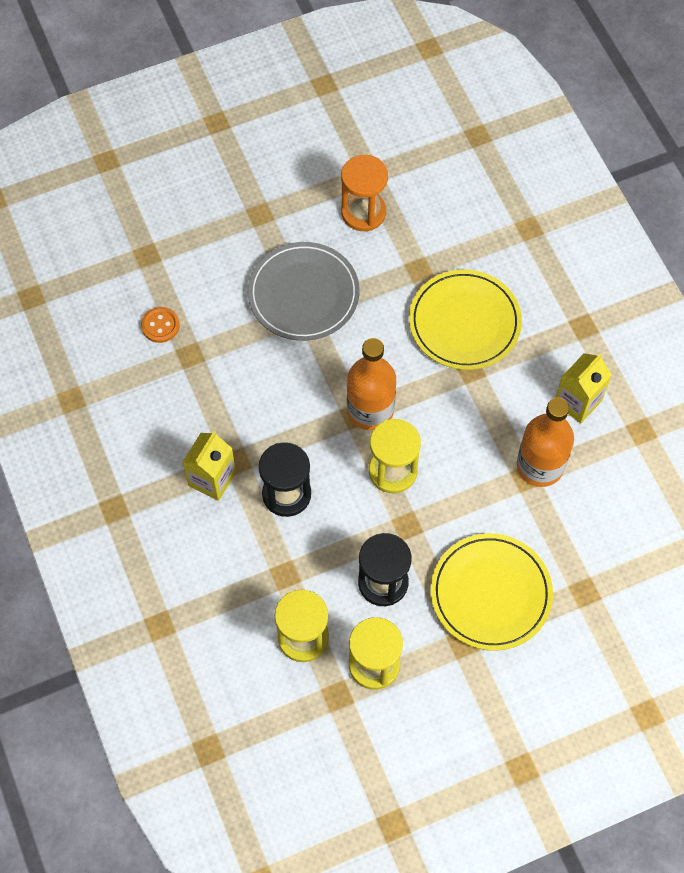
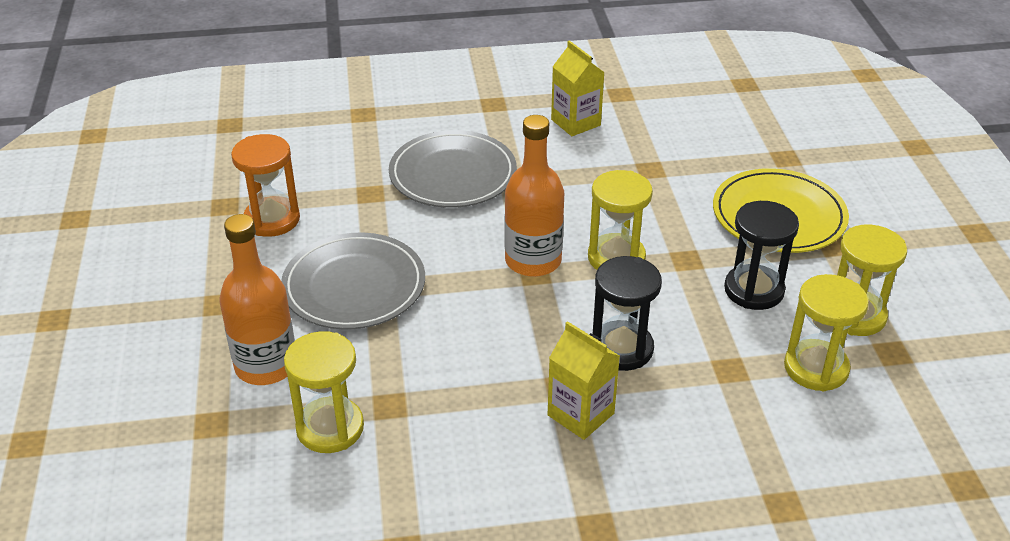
camera: 75 degrees left, 25 degrees down
orange button [141,307,180,343] -> yellow hourglass [284,331,364,453]
yellow plate [409,269,522,370] -> grey plate [389,130,517,208]
orange bottle [517,398,574,487] -> orange bottle moved to [219,214,295,385]

